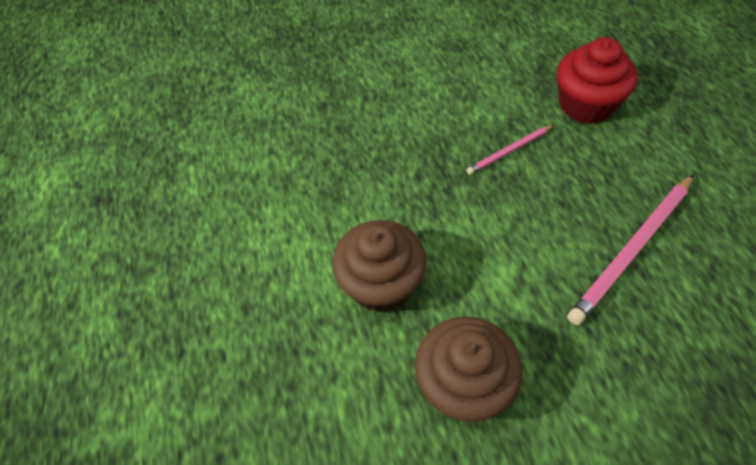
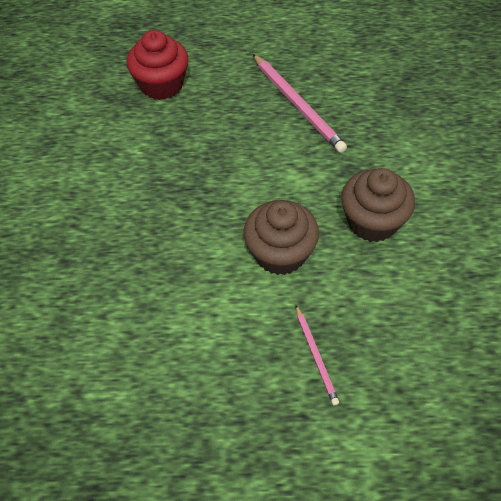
camera: 80 degrees left, 0 degrees up
pink pencil [466,125,554,175] -> pink pencil moved to [296,305,339,406]

